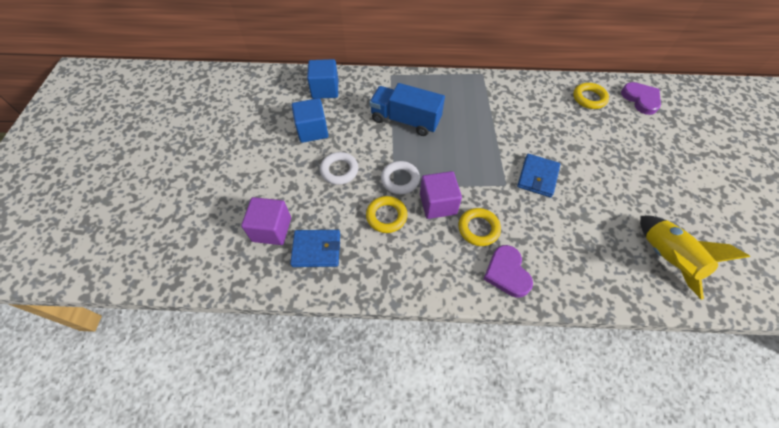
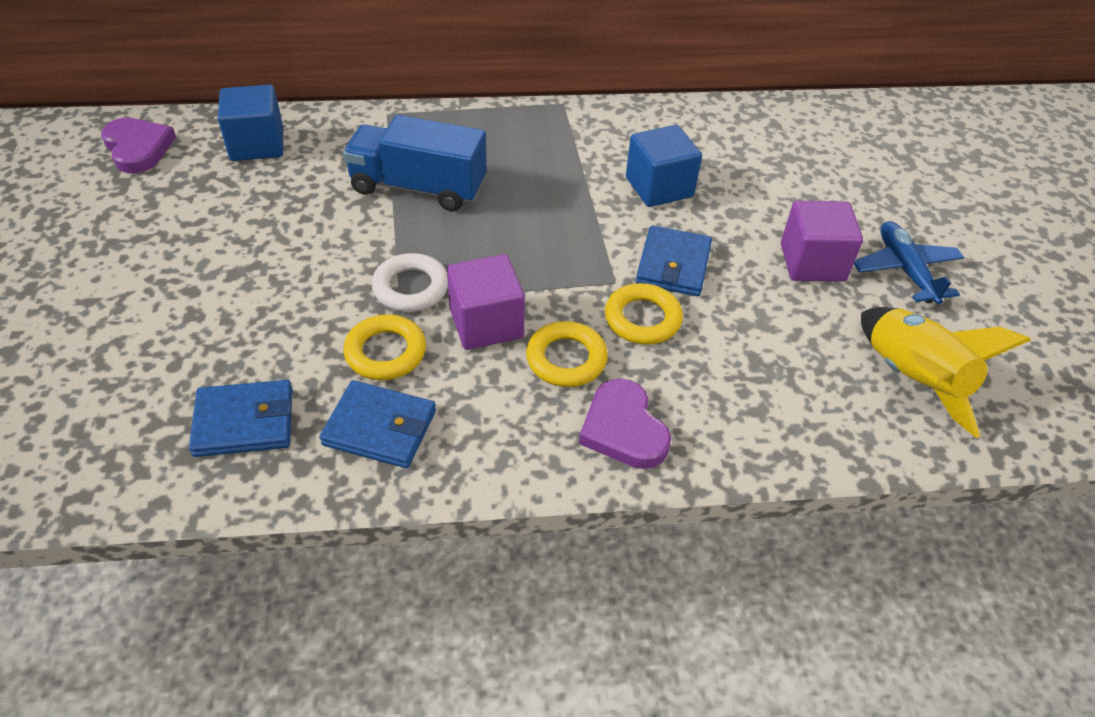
camera: 10 degrees left, 10 degrees down
purple cube [241,197,291,245] -> purple cube moved to [781,201,863,282]
blue cube [292,98,329,143] -> blue cube moved to [626,125,702,207]
white ring [320,152,358,185] -> none
yellow ring [573,83,609,109] -> yellow ring moved to [605,283,683,345]
purple heart [621,82,661,115] -> purple heart moved to [101,118,176,173]
none -> blue wallet [320,380,436,468]
none -> blue plane [854,221,964,304]

